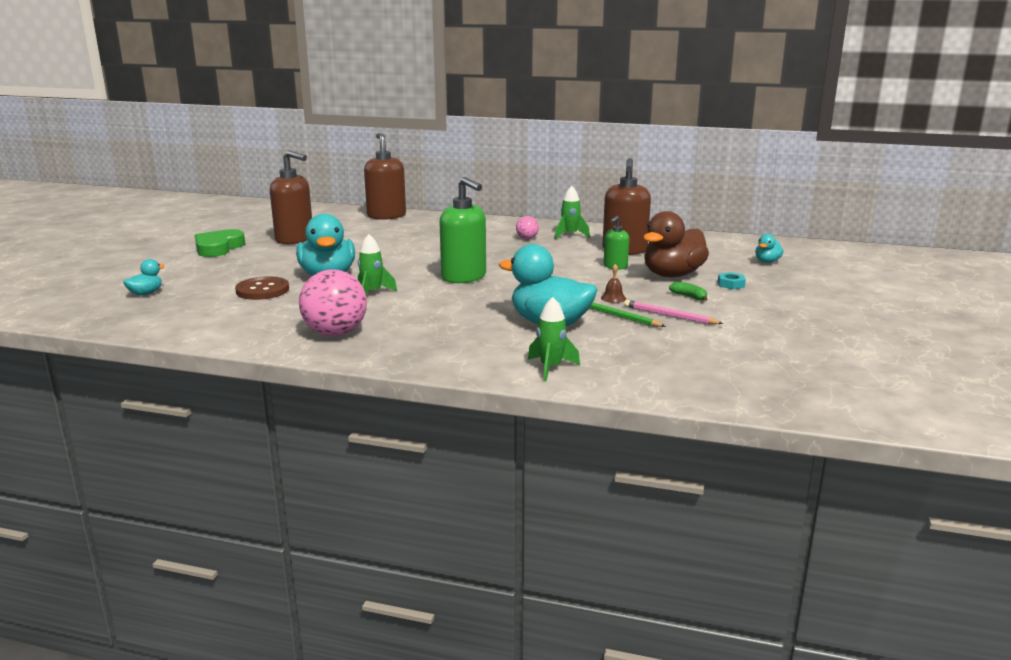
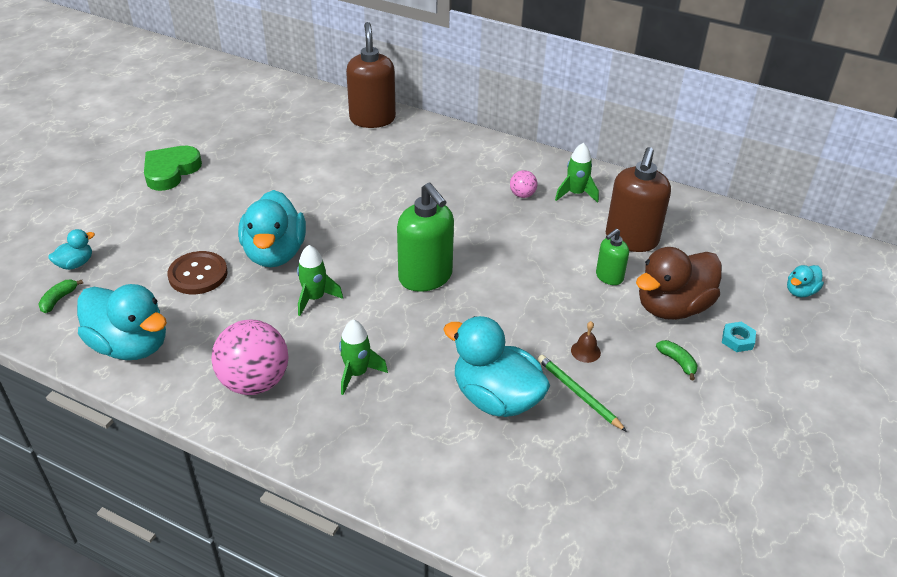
camera: 10 degrees right, 20 degrees up
brown soap dispenser [270,150,312,244] -> none
green rocket [528,297,580,381] -> green rocket moved to [339,320,388,395]
pink pencil [624,300,723,324] -> none
none -> green banana [38,280,83,313]
none -> turquoise duck [77,284,167,360]

